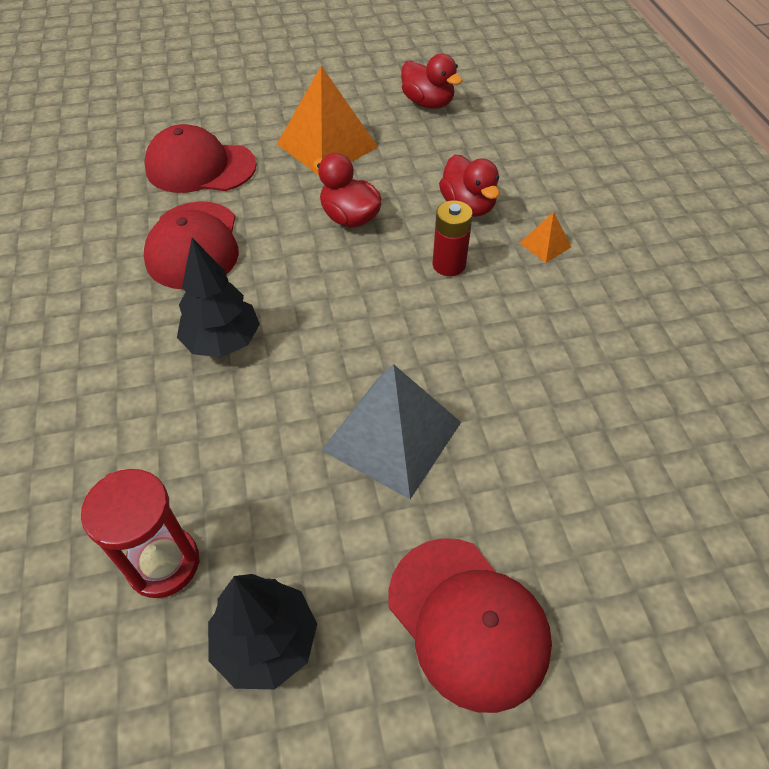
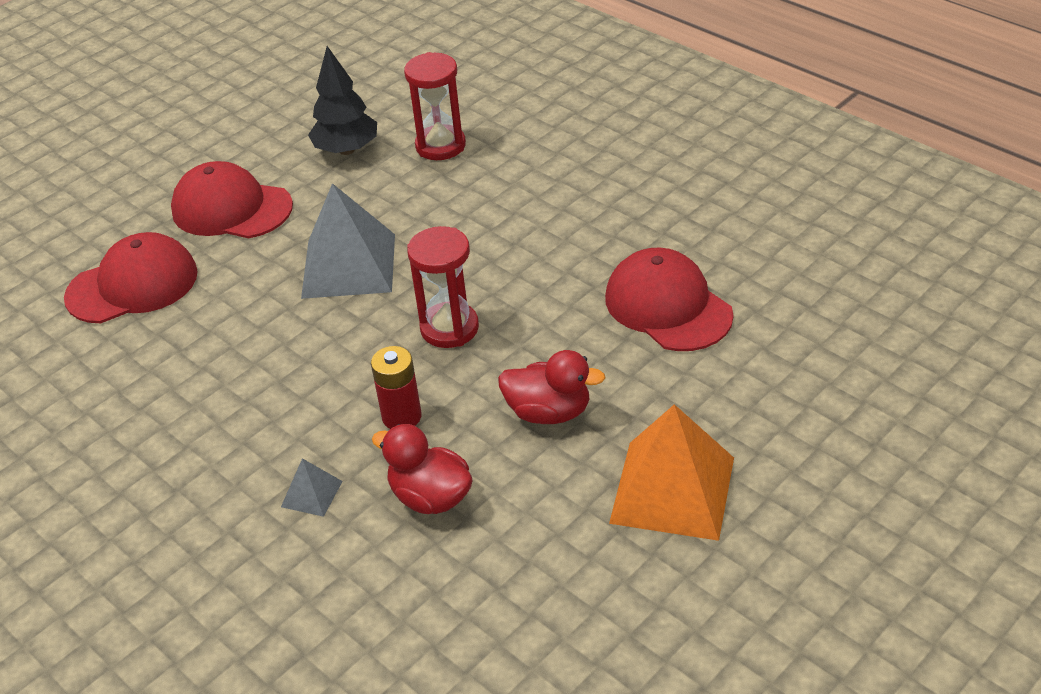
camera: 150 degrees right, 10 degrees down
red cap [144,124,256,193] -> red cap moved to [64,232,198,323]
black tree [177,238,260,357] -> none
red duck [401,54,463,109] -> none
orange pyramid [520,212,571,263] -> grey pyramid [281,458,343,517]
none -> red hourglass [407,226,479,348]

